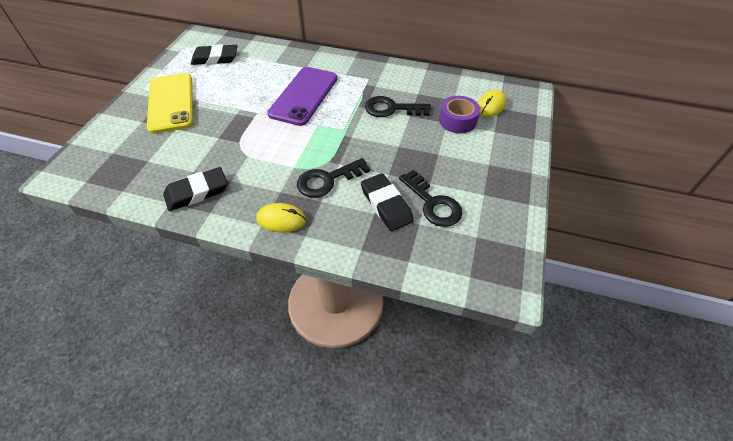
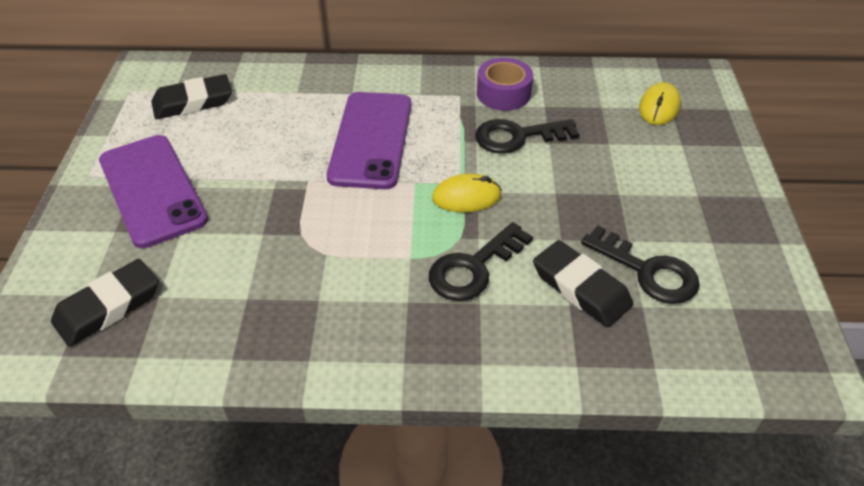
camera: 15 degrees left, 5 degrees down
yellow phone [147,73,193,134] -> purple phone [99,135,208,248]
black eraser [163,167,228,211] -> black eraser moved to [51,259,159,347]
yellow mouse [256,203,306,232] -> yellow mouse moved to [432,174,502,212]
purple tape [439,96,480,133] -> purple tape moved to [477,58,533,110]

